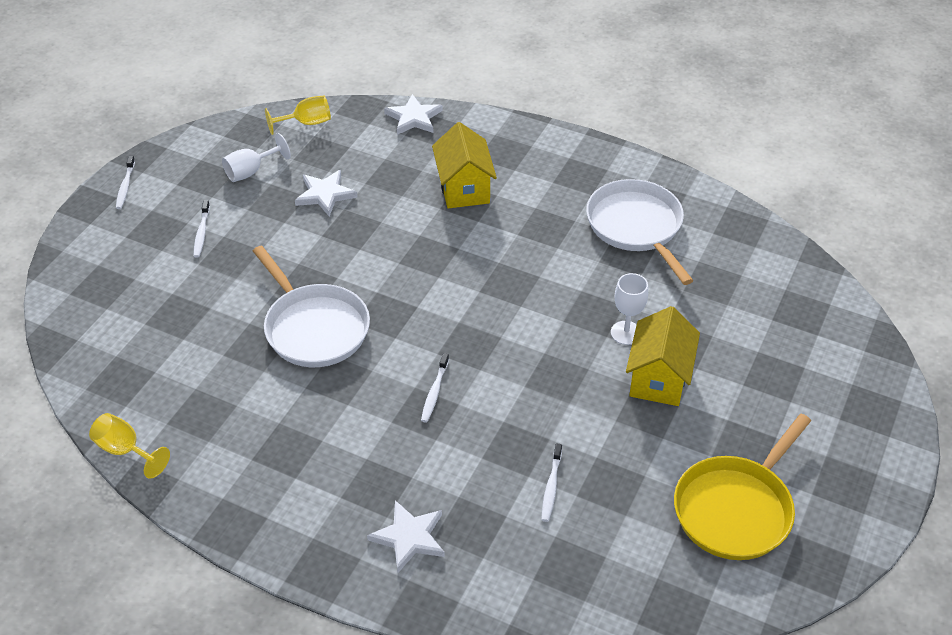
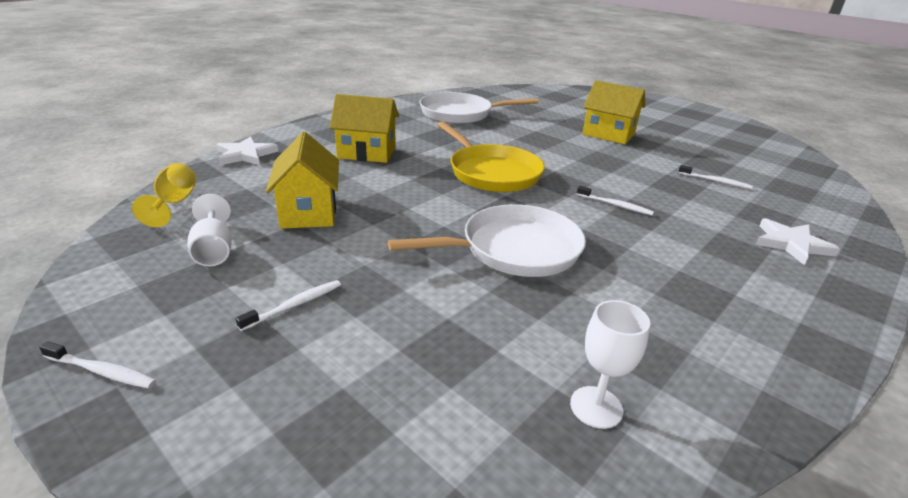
camera: 75 degrees left, 15 degrees down
yellow goblet [89,413,170,479] -> none
white toothbrush [194,200,210,258] -> white toothbrush turned 60 degrees counterclockwise [236,280,341,331]
white star [295,170,358,216] -> yellow house [266,132,339,229]
white goblet [611,273,648,345] -> white goblet moved to [570,300,650,429]
yellow pan [674,414,811,560] -> yellow pan moved to [437,121,545,192]

